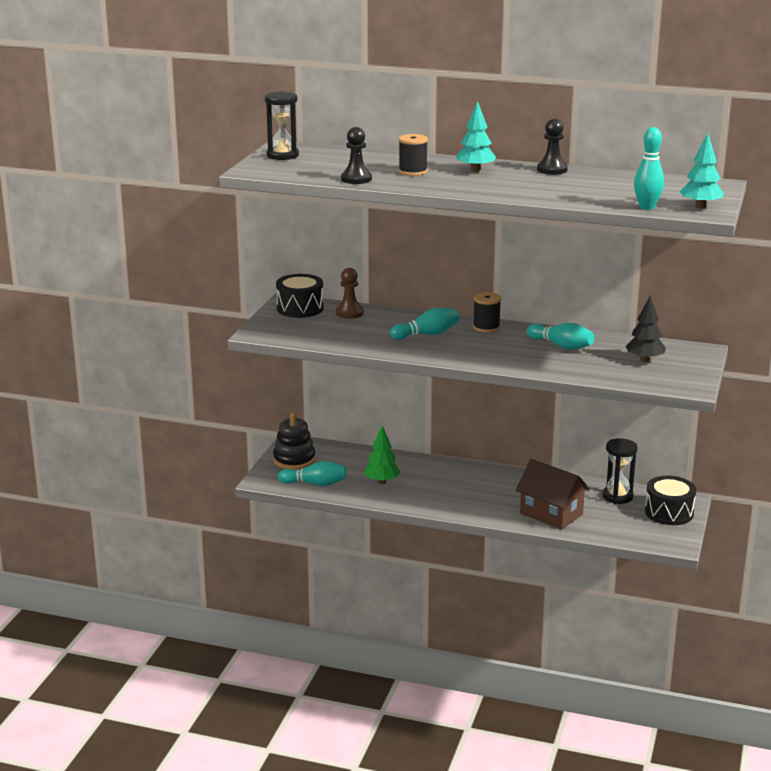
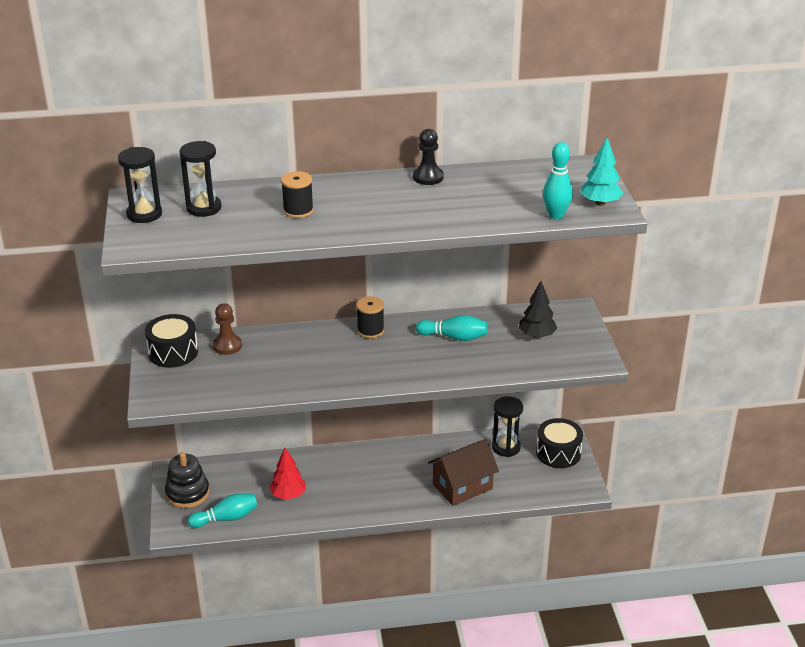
camera: 25 degrees left, 10 degrees up
black pawn [341,127,372,184] -> none
green tree [364,426,400,484] -> red tree [269,448,306,500]
turquoise bowling pin [390,308,459,340] -> none
turquoise tree [456,101,496,172] -> none
brown house [516,459,590,530] -> brown house turned 45 degrees counterclockwise [428,439,499,506]
none -> black hourglass [179,141,221,217]

